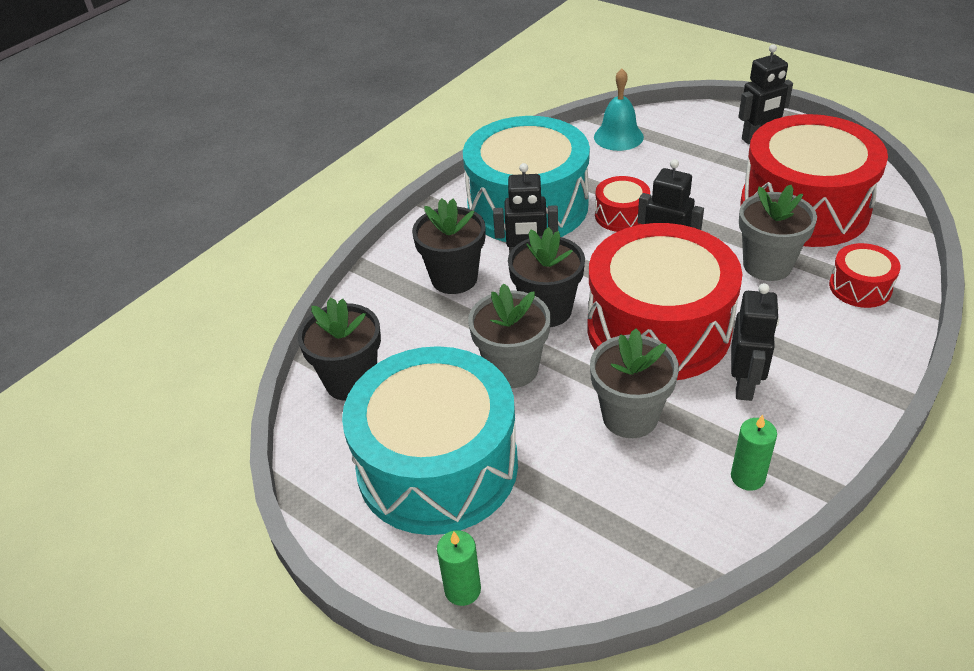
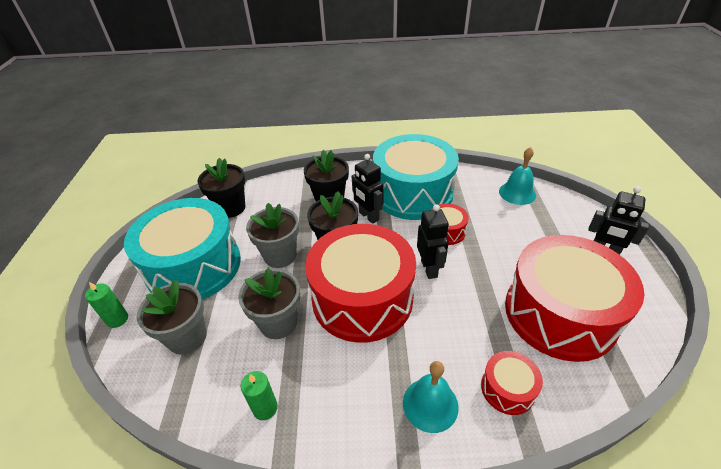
camera: 50 degrees right, 0 degrees up
black robot [731,283,779,401] -> none
grey flower pot [739,185,817,281] -> grey flower pot moved to [137,279,207,355]
none -> turquoise bell [403,361,459,433]

